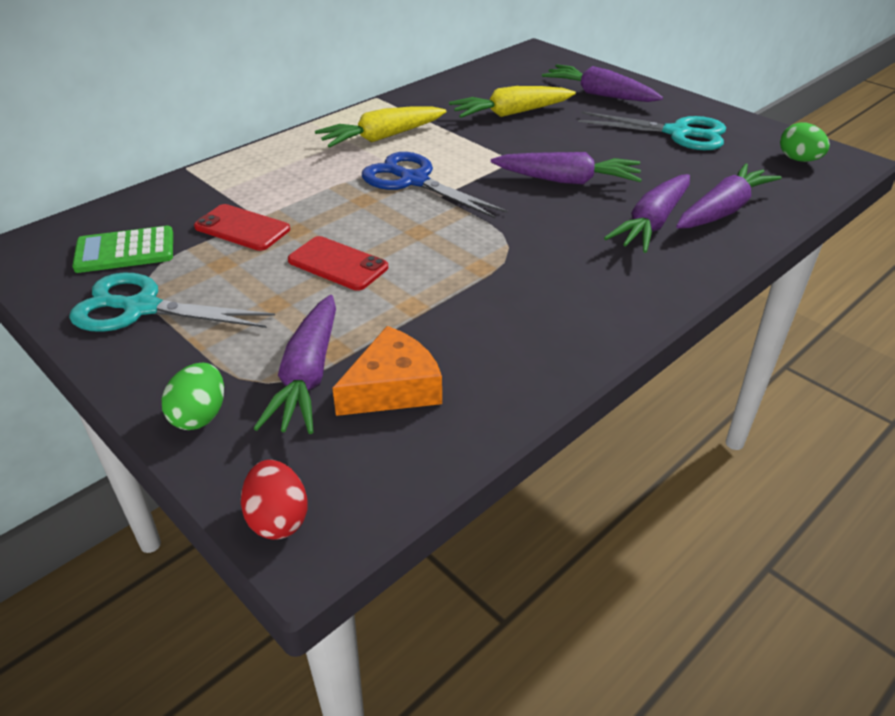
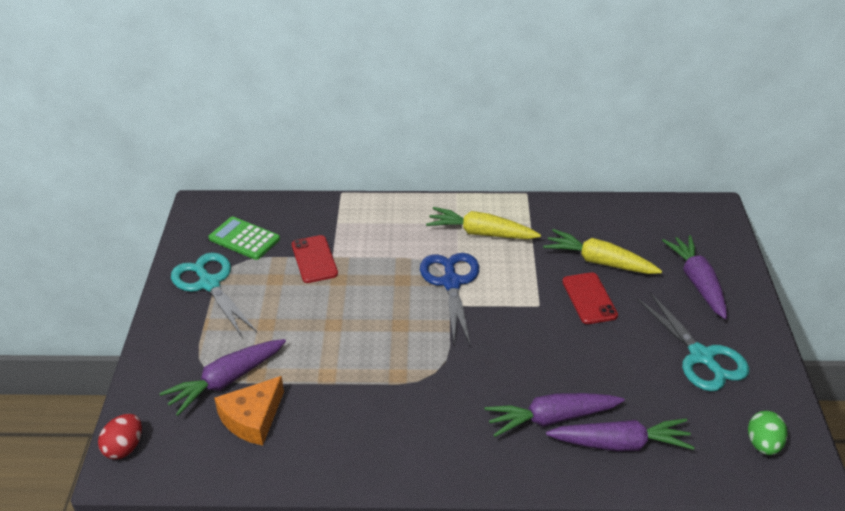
camera: 45 degrees right, 0 degrees up
green egg [162,363,224,430] -> none
red phone [288,236,388,291] -> red phone moved to [562,272,618,324]
orange cheese [332,326,442,416] -> orange cheese turned 120 degrees clockwise [214,376,284,446]
purple carrot [491,152,642,185] -> none

